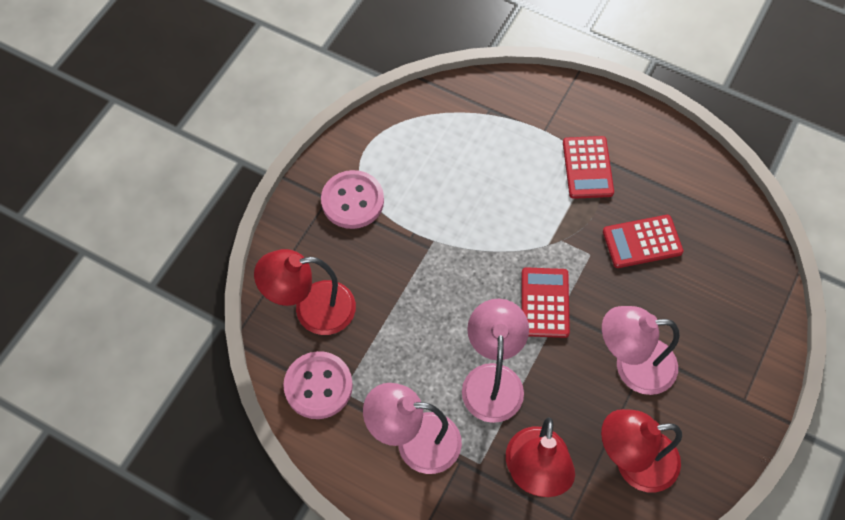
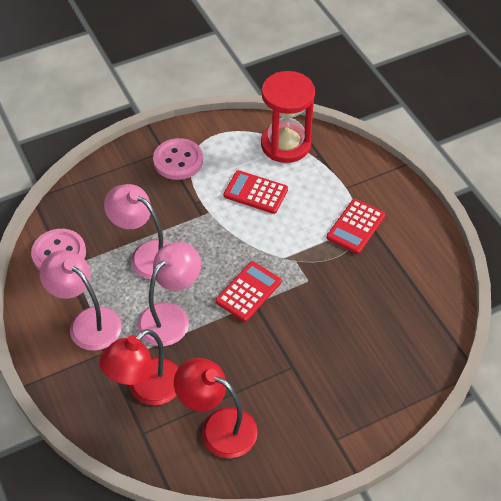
camera: 35 degrees right, 10 degrees down
red lamp [254,249,356,335] -> none
pink lamp [602,306,680,395] -> pink lamp moved to [104,184,170,280]
red calculator [603,215,683,268] -> red calculator moved to [224,170,288,214]
none -> red hourglass [261,71,315,163]

